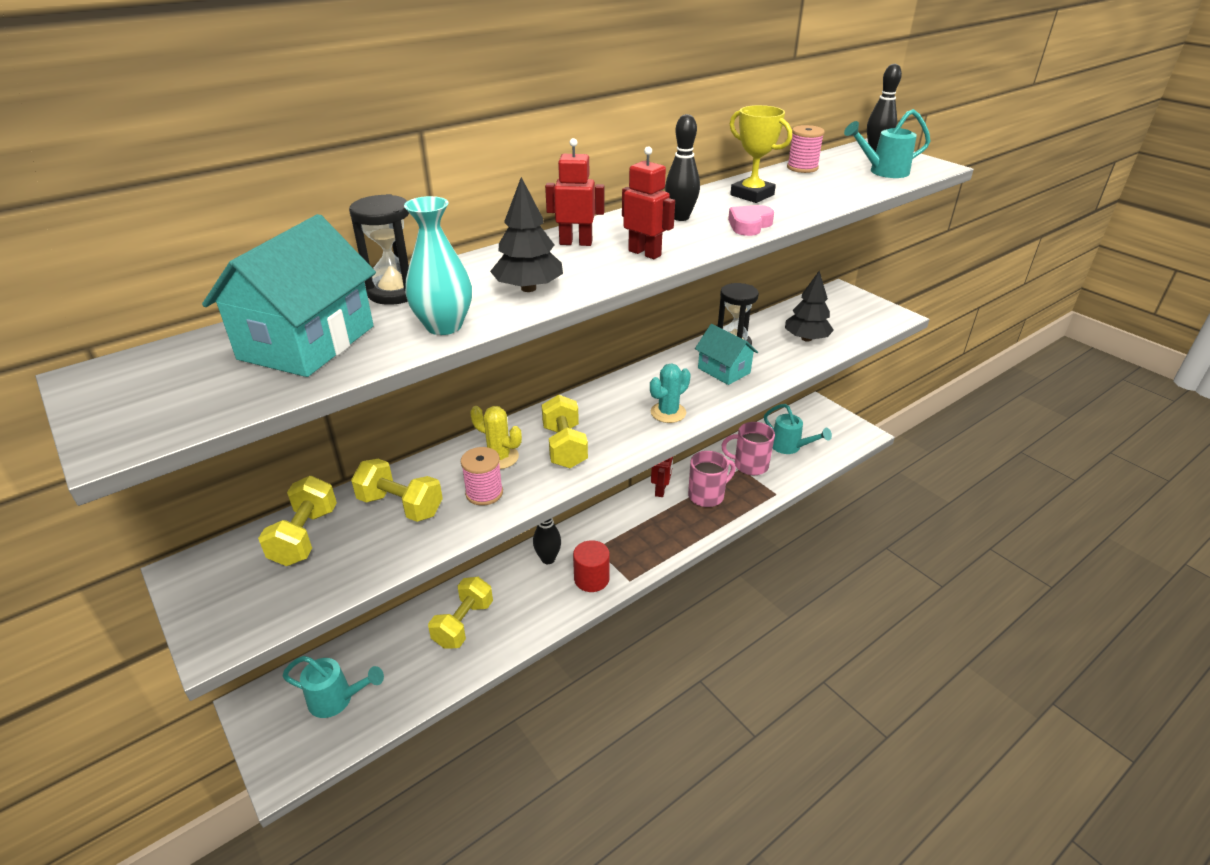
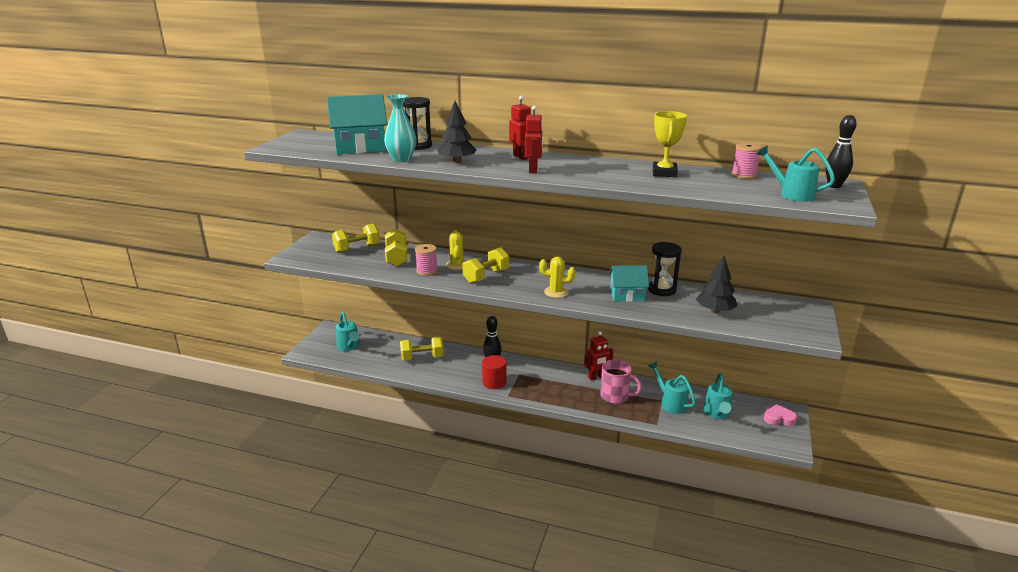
camera: 55 degrees right, 10 degrees down
turquoise cactus [650,363,691,423] -> yellow cactus [539,257,575,298]
black bowling pin [665,114,700,221] -> none
turquoise house [695,324,758,385] -> turquoise house turned 75 degrees clockwise [609,265,649,302]
pink mug [722,422,775,475] -> turquoise watering can [648,361,696,414]
pink heart [728,205,774,236] -> pink heart moved to [764,404,797,426]

